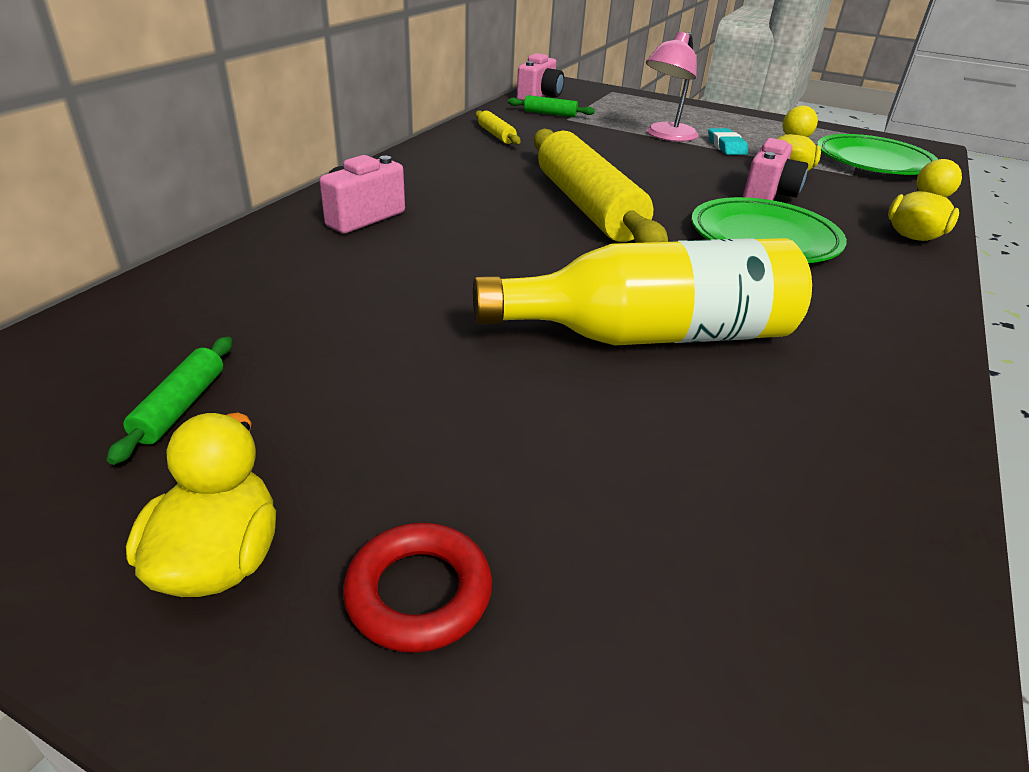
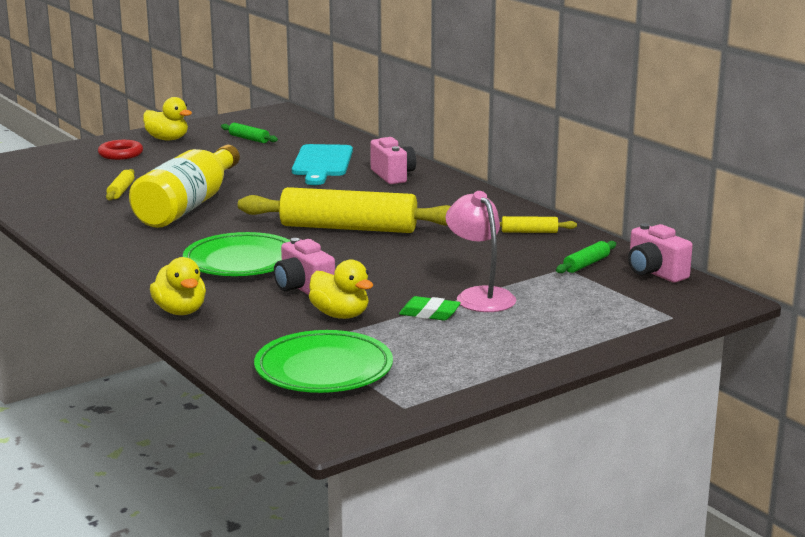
camera: 120 degrees right, 15 degrees down
turquoise eraser [708,128,748,155] -> green eraser [399,296,461,320]
none -> yellow rolling pin [106,169,135,201]
none -> turquoise cutting board [292,144,353,185]

